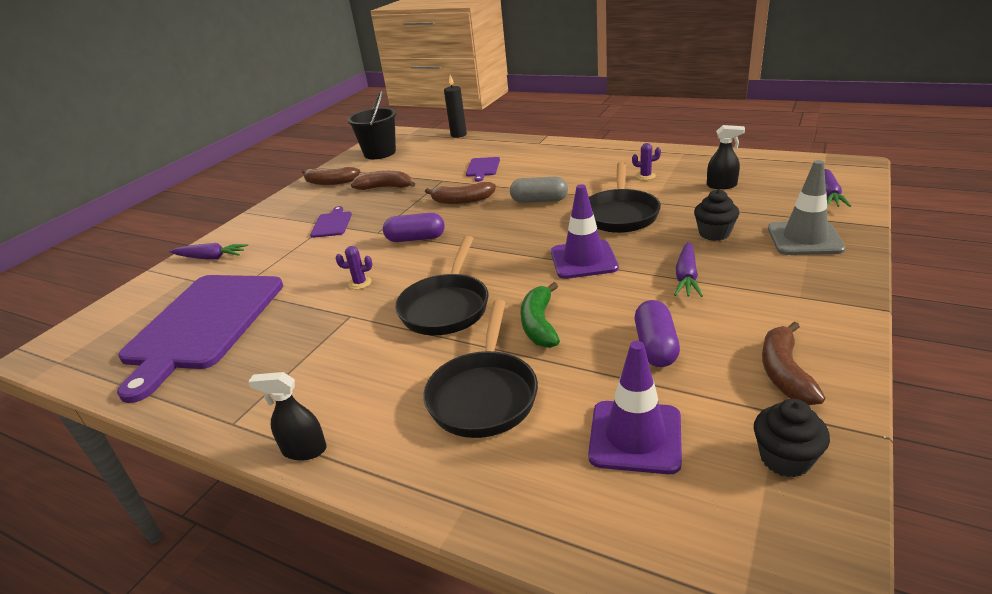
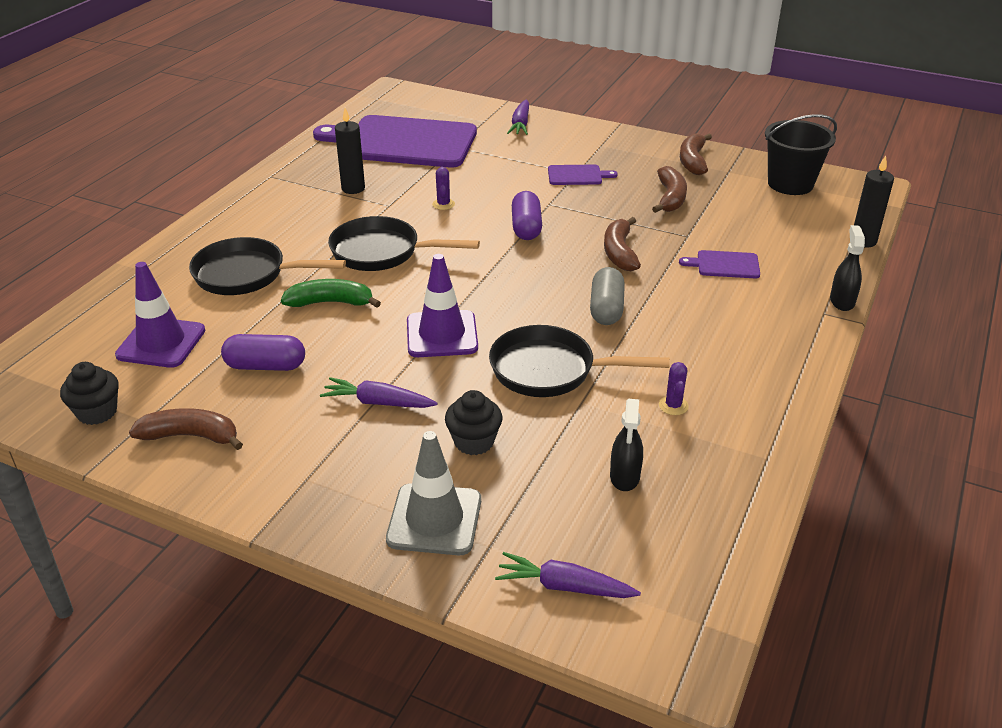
camera: 85 degrees right, 5 degrees up
black spray bottle [248,372,327,460] -> black spray bottle moved to [830,225,865,311]
none -> black candle [335,108,365,194]

